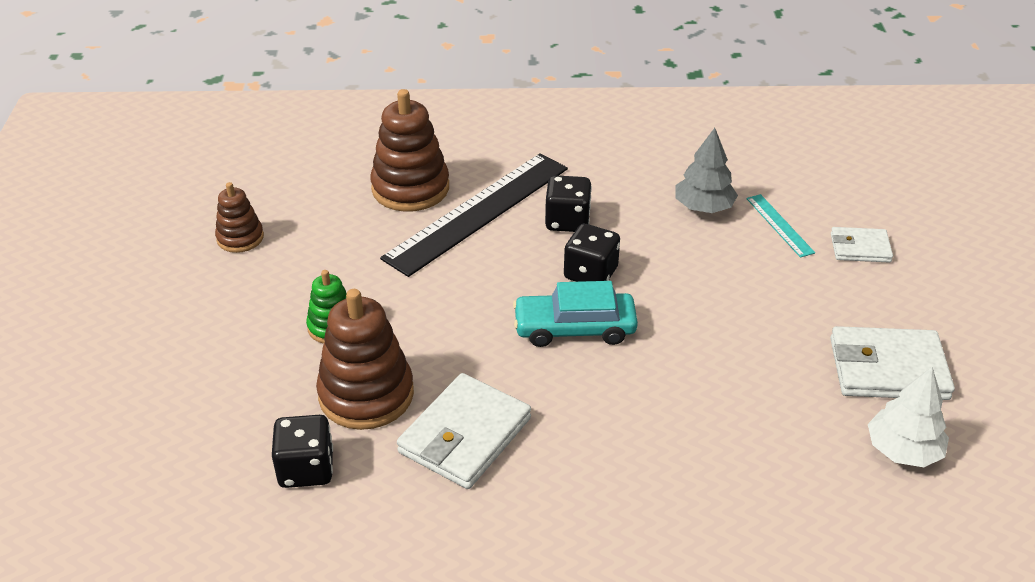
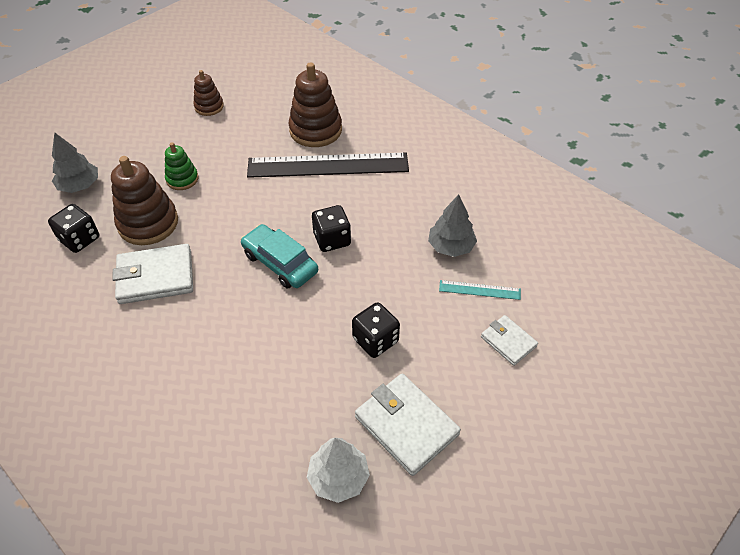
camera: 45 degrees right, 10 degrees up
black dice [545,175,592,232] -> black dice moved to [352,302,400,358]
turquoise ruler [746,194,815,258] -> turquoise ruler turned 75 degrees clockwise [439,280,521,300]
none -> grey tree [52,132,98,193]

